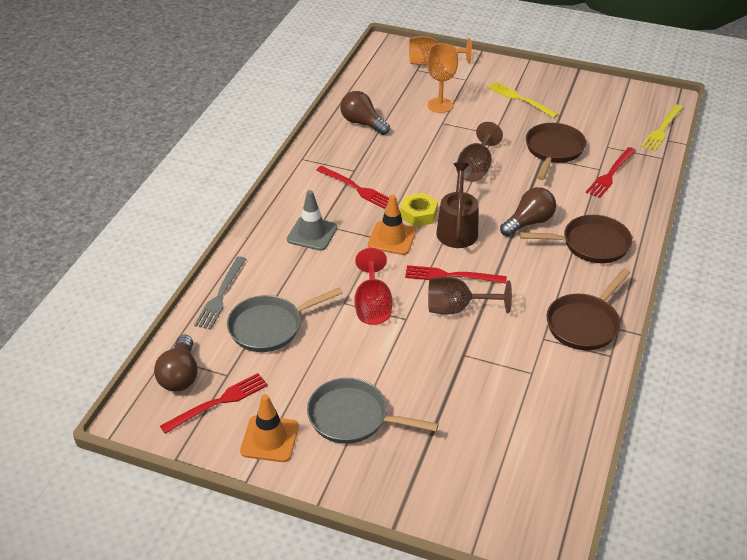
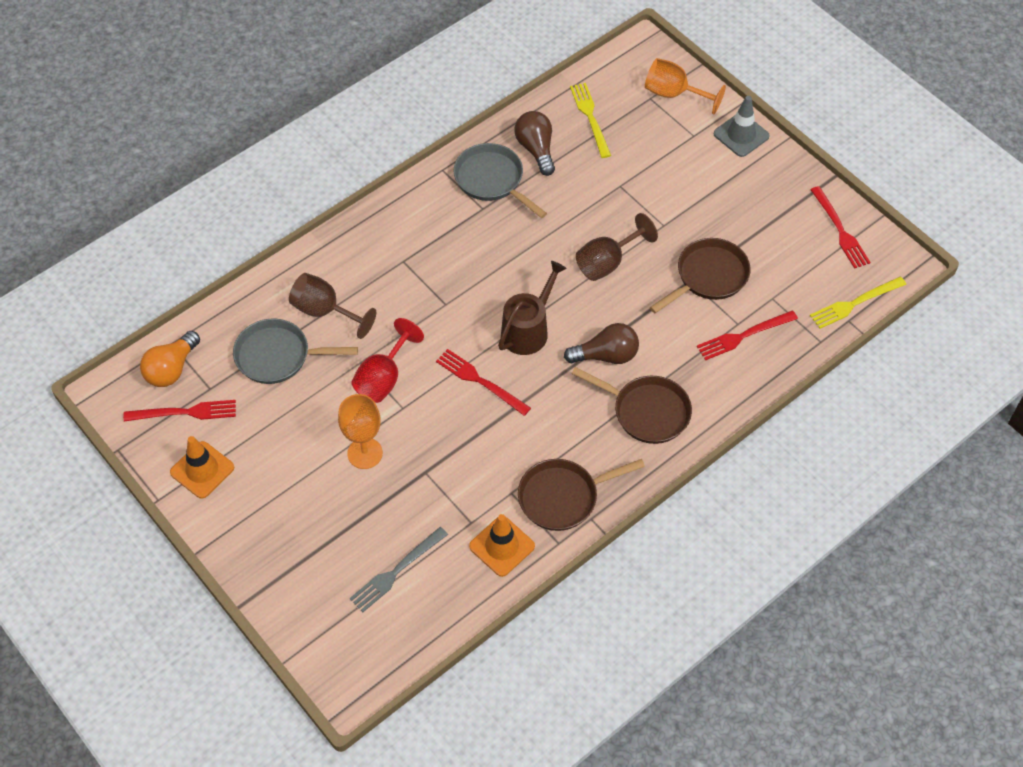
camera: 30 degrees right, 15 degrees up
brown light bulb [154,335,198,392] -> orange light bulb [140,331,200,387]
grey fork [194,256,246,330] -> grey fork moved to [350,527,448,612]
grey traffic cone [287,190,337,251] -> grey traffic cone moved to [714,96,770,157]
grey pan [307,378,439,444] -> grey pan moved to [454,143,547,218]
red fork [316,166,389,209] -> red fork moved to [810,186,871,269]
orange traffic cone [368,195,416,255] -> orange traffic cone moved to [469,514,535,577]
yellow nut [400,193,438,227] -> none
orange goblet [427,43,458,113] -> orange goblet moved to [338,394,383,469]
brown goblet [428,277,512,315] -> brown goblet moved to [289,273,376,339]
yellow fork [487,81,559,118] -> yellow fork moved to [570,83,611,158]

